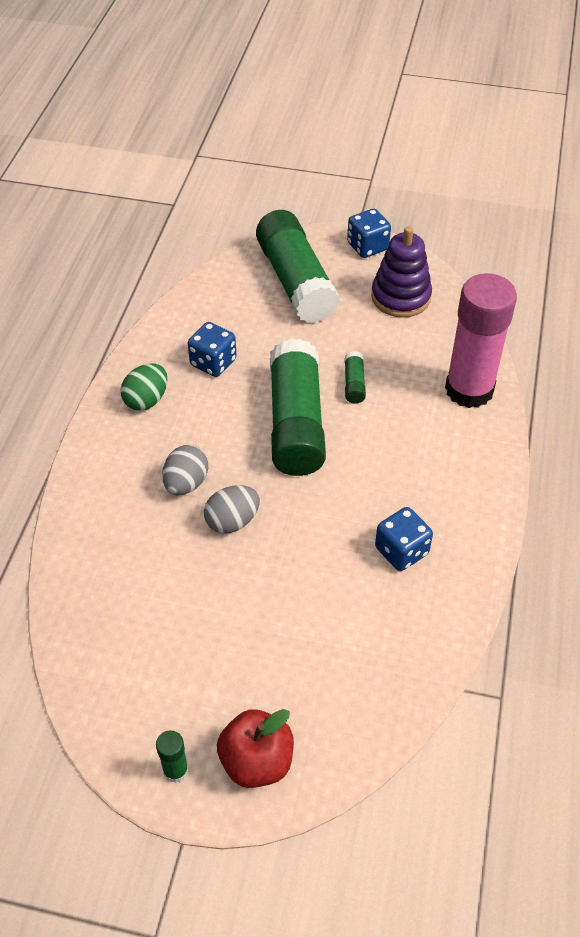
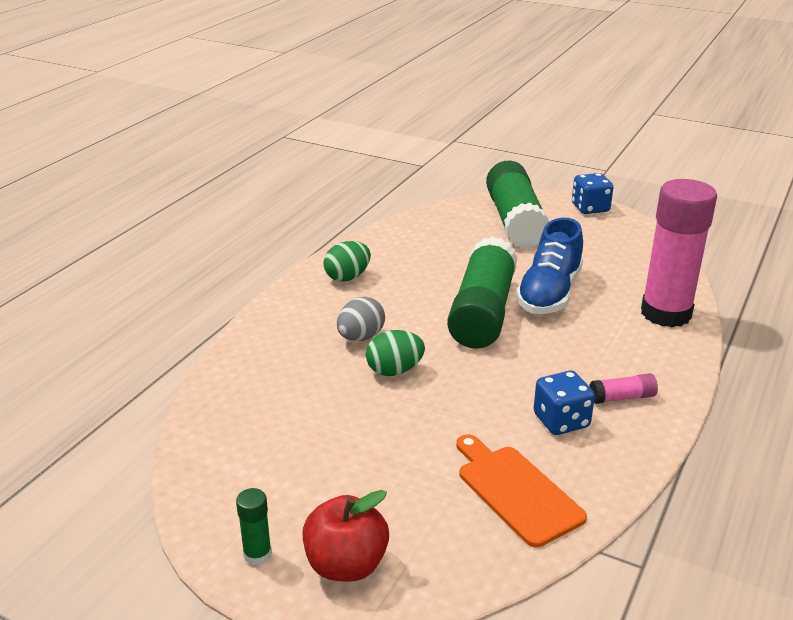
camera: 15 degrees right, 20 degrees down
blue dice [188,322,237,377] -> none
grey egg [204,485,260,534] -> green egg [366,330,425,376]
green glue stick [344,351,366,404] -> blue shoe [516,218,583,314]
purple stacking toy [371,226,432,317] -> none
none -> orange cutting board [456,434,587,547]
none -> pink glue stick [589,373,658,404]

